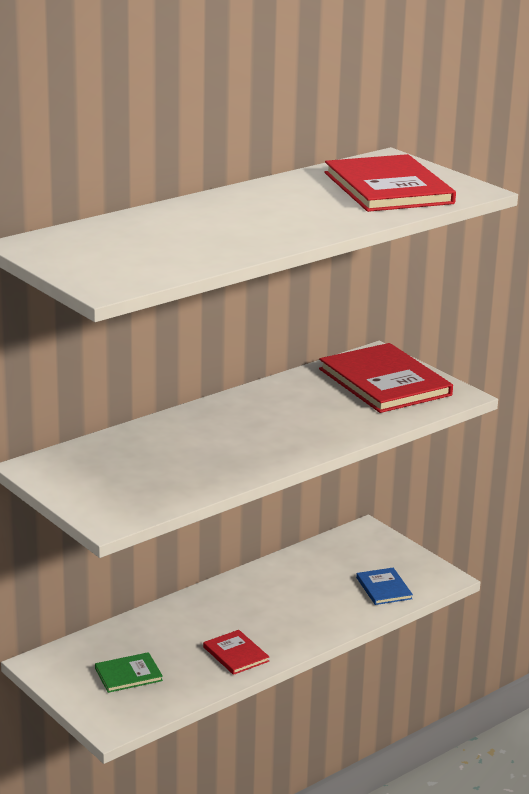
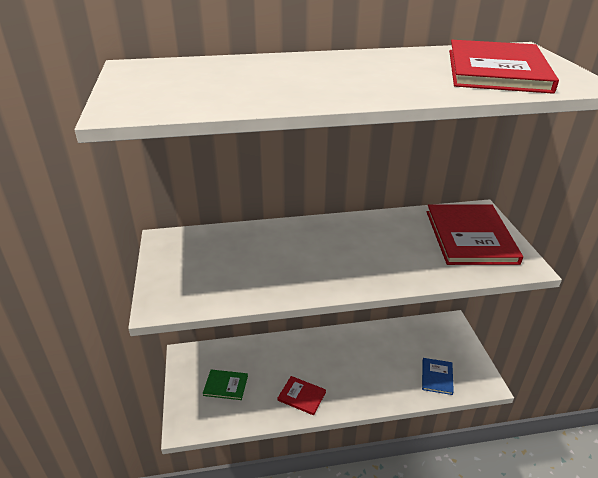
camera: 30 degrees right, 10 degrees up
red book [203,630,269,675] -> red book turned 60 degrees counterclockwise [278,376,326,415]

